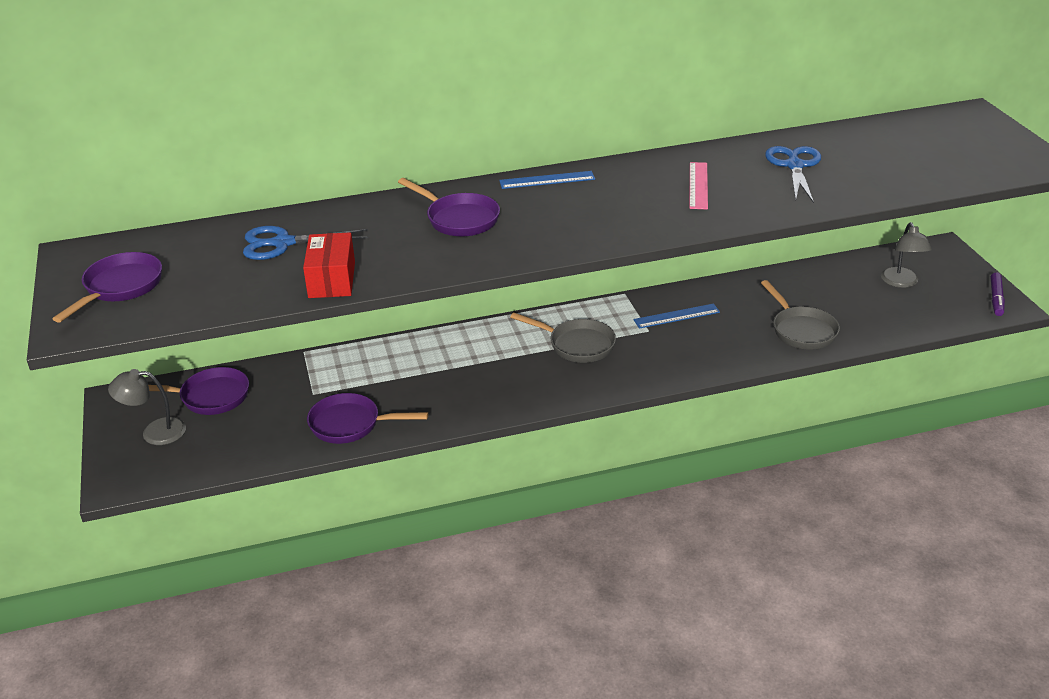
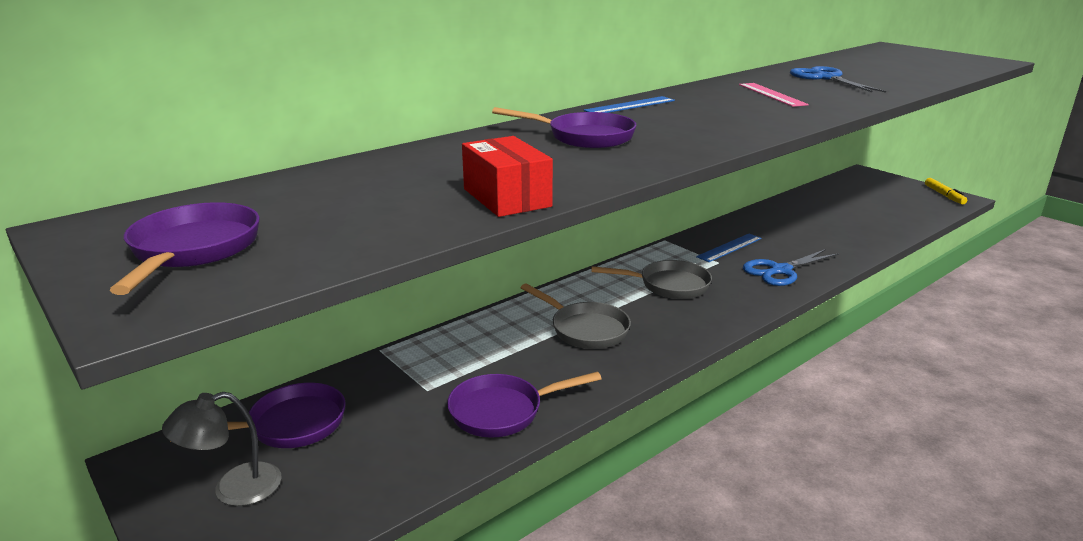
camera: 25 degrees left, 10 degrees down
blue scissors [243,226,368,260] -> blue scissors moved to [743,249,839,286]
grey pan [761,280,840,349] -> grey pan moved to [521,283,631,349]
grey lamp [881,222,932,288] -> none
purple marker [991,273,1005,316] -> yellow marker [925,178,967,204]

